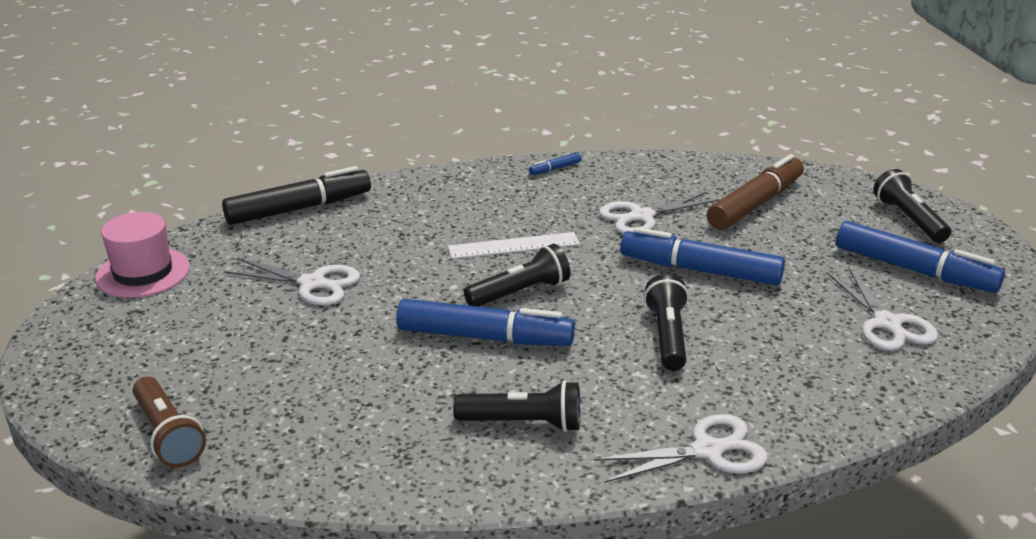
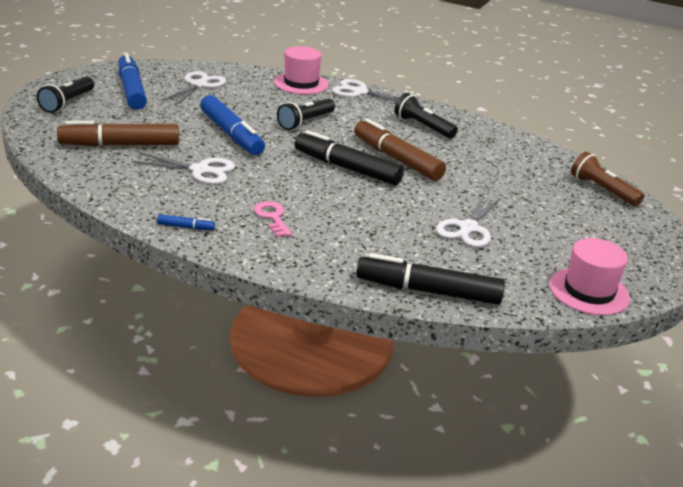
camera: 145 degrees left, 0 degrees up
brown flashlight [133,377,206,468] -> brown flashlight turned 45 degrees counterclockwise [571,152,644,206]
white scissors [224,258,360,305] -> white scissors turned 120 degrees counterclockwise [436,195,501,247]
blue marker [396,299,575,346] -> brown marker [354,119,446,181]
white ruler [448,232,580,259] -> none
black flashlight [464,244,570,307] -> black marker [295,130,404,185]
none -> pink key [254,201,292,237]
none -> pink hat [274,46,329,94]

